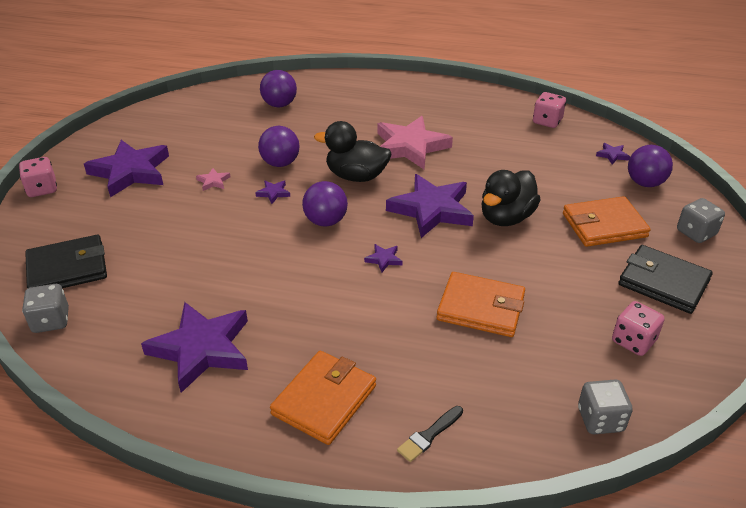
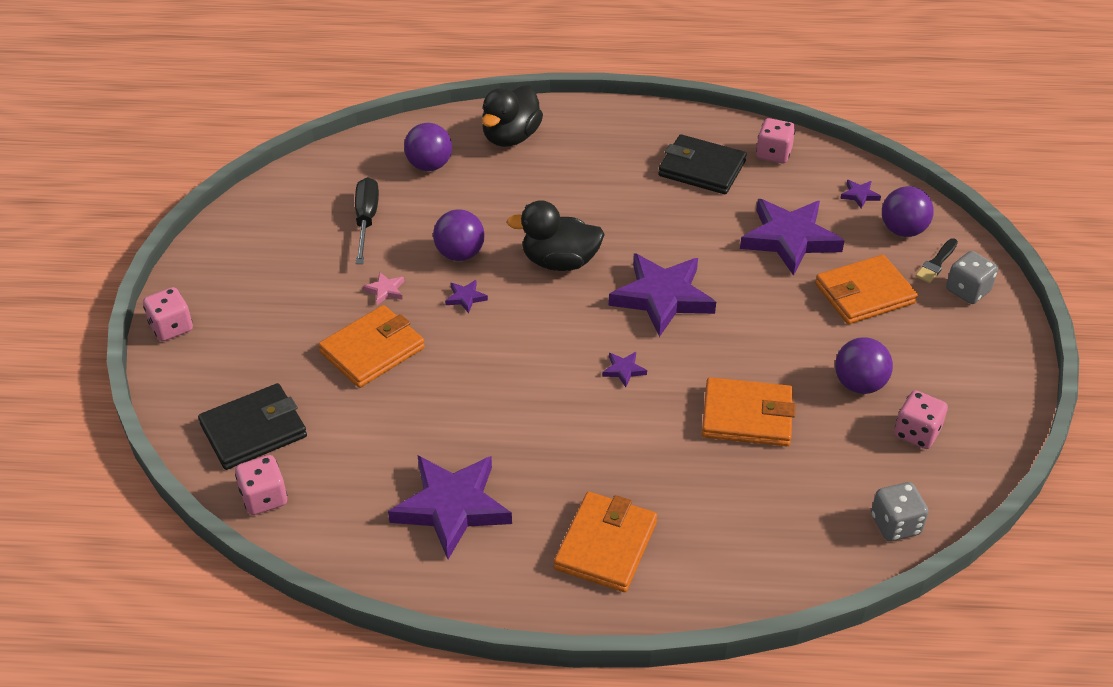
camera: 10 degrees left, 5 degrees up
grey dice [22,284,69,333] -> pink dice [235,455,287,515]
purple star [84,140,169,197] -> purple star moved to [740,199,845,276]
purple ball [302,181,348,226] -> purple ball moved to [835,337,893,394]
pink star [377,116,453,169] -> none
black brush [397,406,463,462] -> black brush moved to [915,238,958,283]
black duck [481,170,541,226] -> black duck moved to [482,85,543,147]
black wallet [618,245,713,314] -> black wallet moved to [658,134,747,194]
none -> orange wallet [318,305,425,388]
none -> black screwdriver [355,177,379,264]

